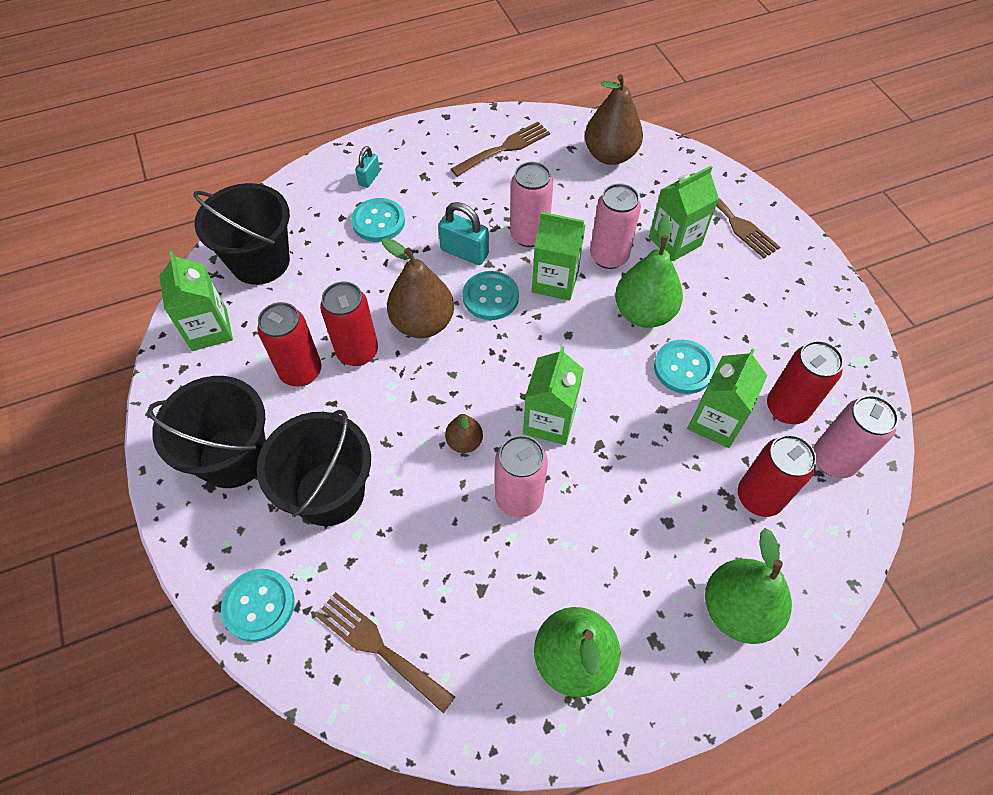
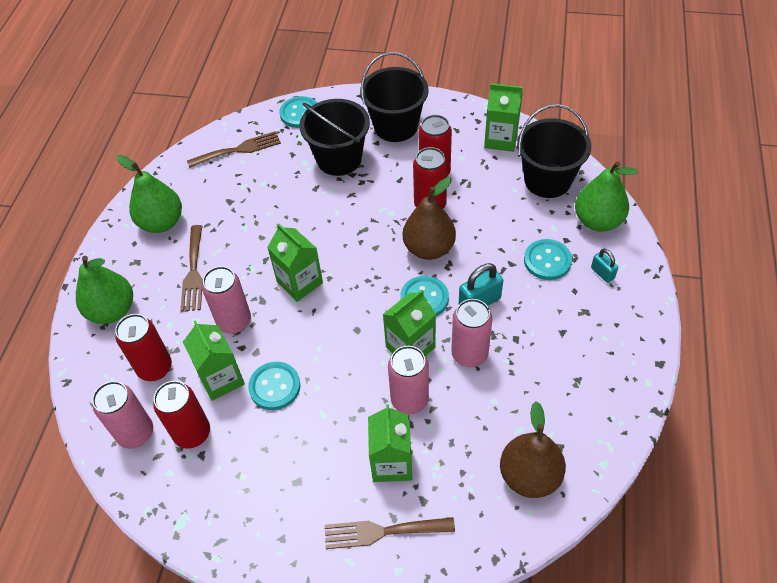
camera: 125 degrees right, 5 degrees down
brown pear [445,414,483,453] -> none
brown fork [451,122,550,177] -> brown fork moved to [180,225,203,312]
pink can [495,435,548,517] -> pink can moved to [202,266,251,334]
green pear [615,214,683,328] -> green pear moved to [575,161,638,232]

